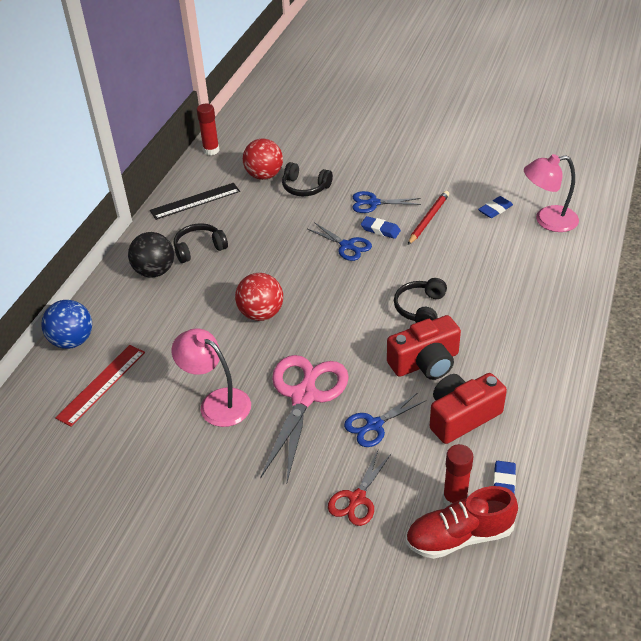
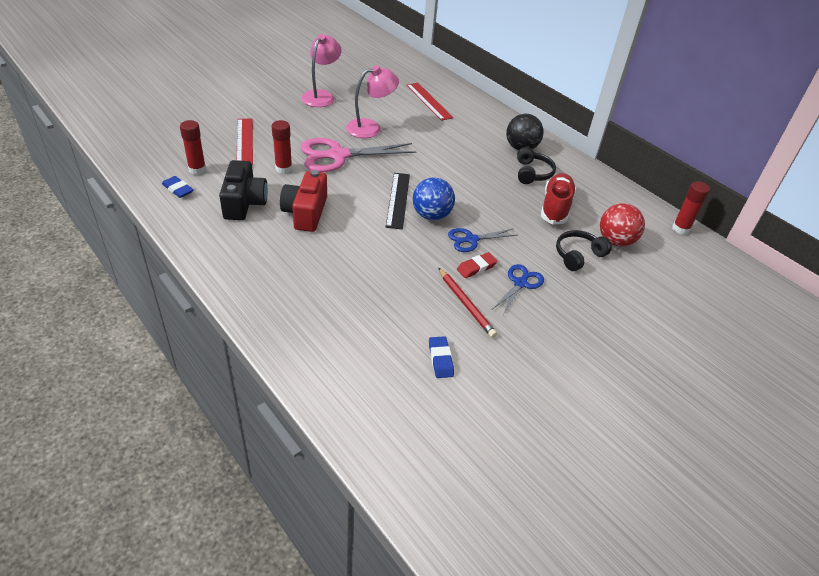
camera: 115 degrees right, 0 degrees up
blue ball [41,300,92,349] -> blue ball moved to [413,177,455,220]
black ruler [150,183,240,220] -> black ruler moved to [386,173,410,229]
red ball [235,273,283,321] -> none
pink scissors [260,355,349,482] -> pink scissors turned 120 degrees clockwise [301,138,416,172]
red scissors [328,450,392,526] -> red ruler [237,118,253,165]
blue scissors [344,393,425,447] -> red glue stick [272,120,292,174]
blue eraser [361,216,401,239] -> red eraser [457,252,497,278]
black headphones [394,278,447,323] -> none
red shoe [406,486,518,559] -> red shoe moved to [541,173,576,225]
red camera [430,373,507,444] -> black camera [219,160,268,220]
pink lamp [524,154,579,232] -> pink lamp moved to [301,34,342,107]

